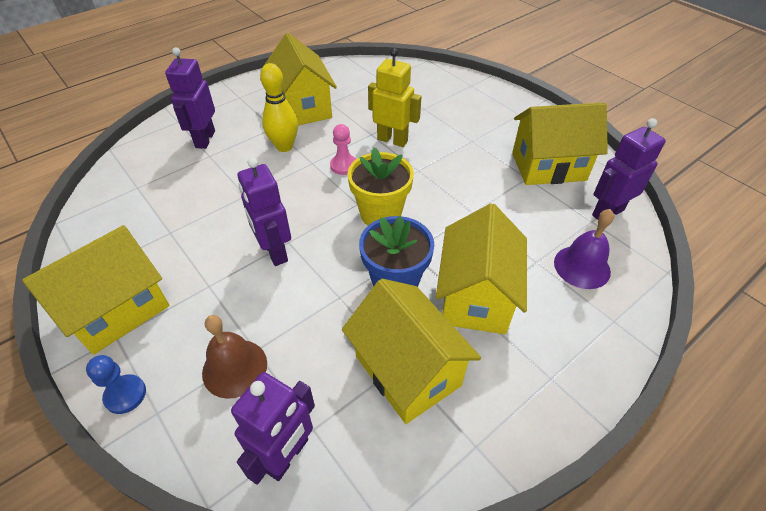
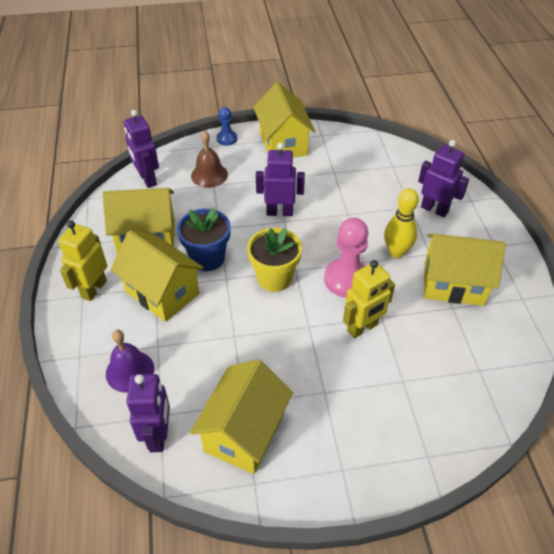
camera: 120 degrees right, 0 degrees up
pink pawn [330,124,356,175] -> pink pawn [324,218,369,298], size x1.82
none -> yellow robot [58,220,107,301]

